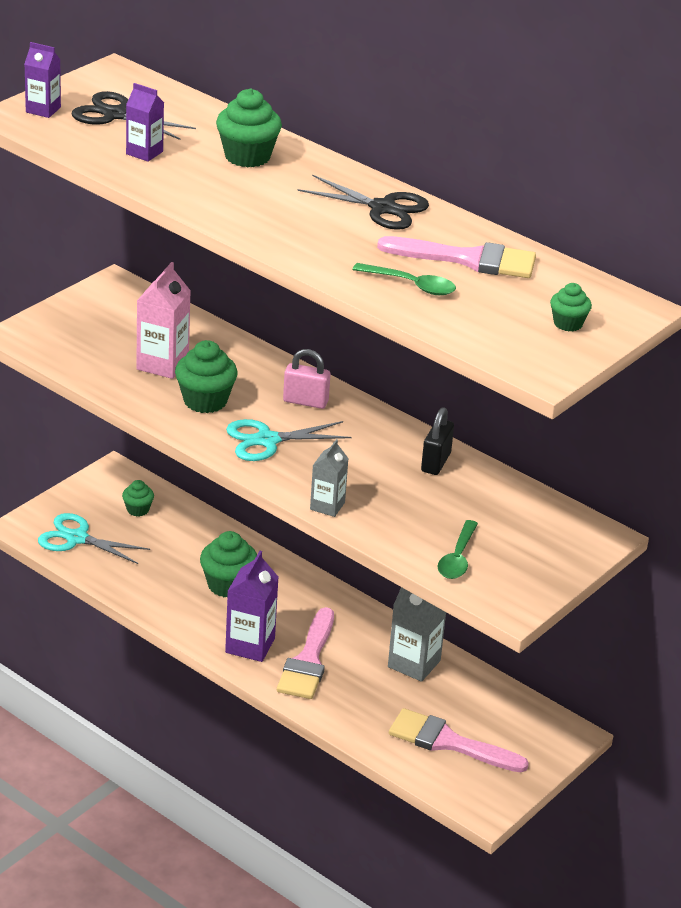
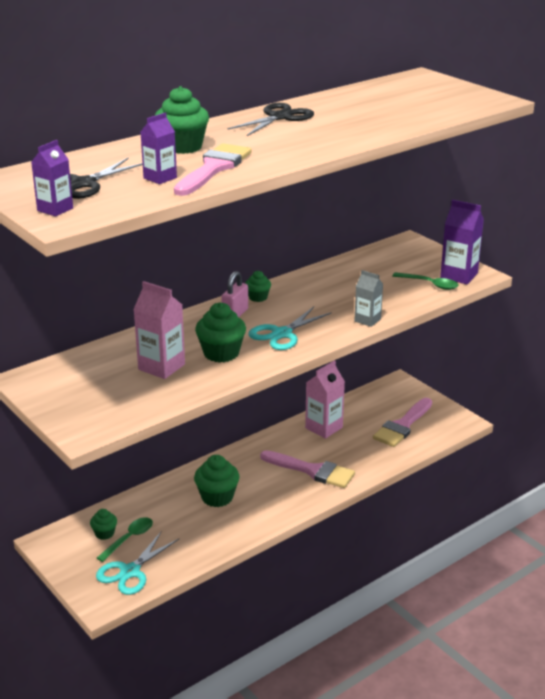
camera: 75 degrees left, 5 degrees down
purple carton [225,551,279,662] -> purple carton moved to [440,200,484,284]
turquoise scissors [226,419,352,461] -> turquoise scissors turned 45 degrees clockwise [248,307,332,350]
green spoon [352,263,456,295] -> green spoon moved to [97,517,153,562]
pink brush [377,236,536,278] -> pink brush moved to [174,143,252,196]
grey carton [388,587,446,682] -> pink carton [305,360,345,439]
black padlock [421,407,454,475] -> none
green cupcake [550,283,592,331] -> green cupcake moved to [245,271,271,302]

